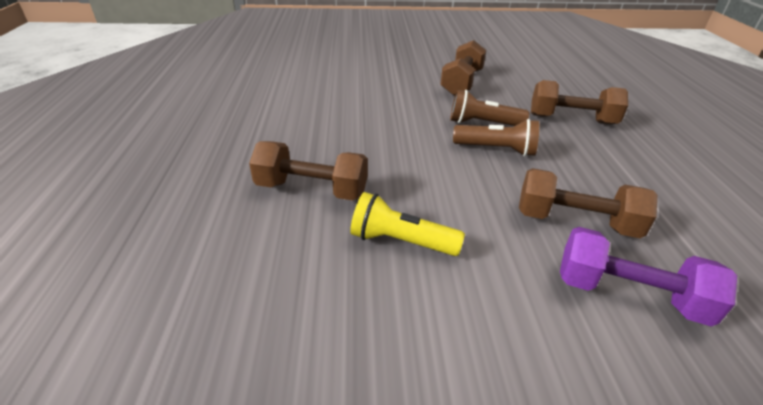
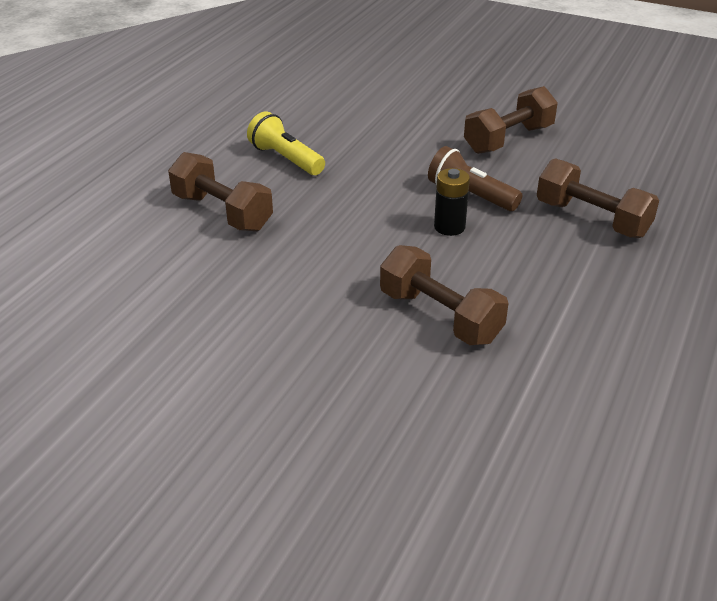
camera: 30 degrees right, 0 degrees up
yellow flashlight [350,192,465,256] -> yellow flashlight moved to [247,111,325,175]
brown flashlight [453,119,539,156] -> black battery [434,168,470,236]
purple dumbbell [560,227,737,326] -> none

